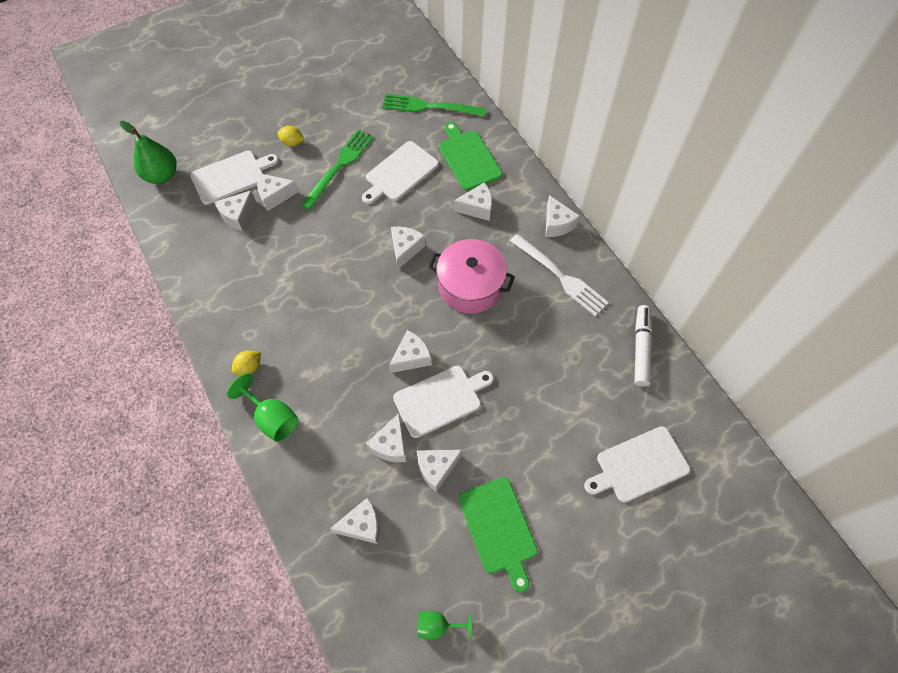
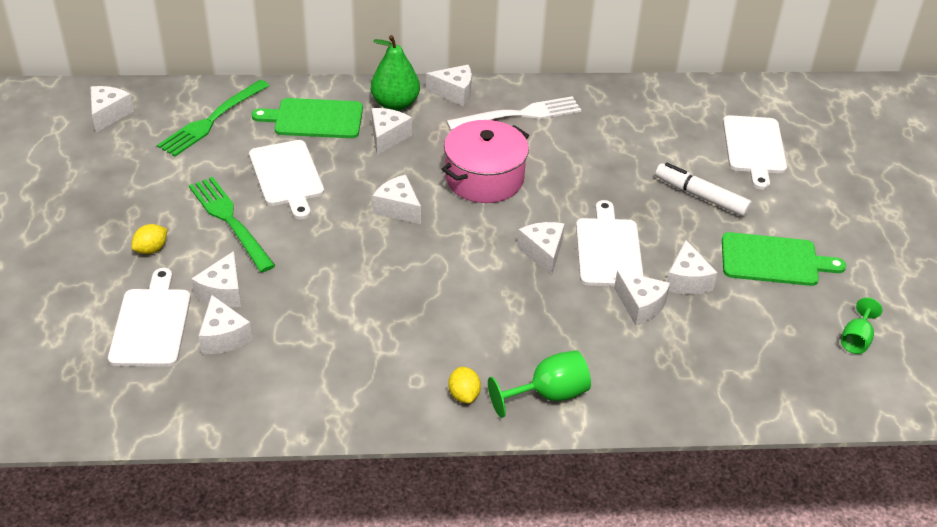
camera: 65 degrees left, 20 degrees down
green pear [120,121,177,184] -> green pear moved to [371,35,420,111]
white cheese [330,497,379,544] -> white cheese moved to [91,86,134,132]
white marker [635,305,652,387] -> white marker moved to [655,163,752,217]

